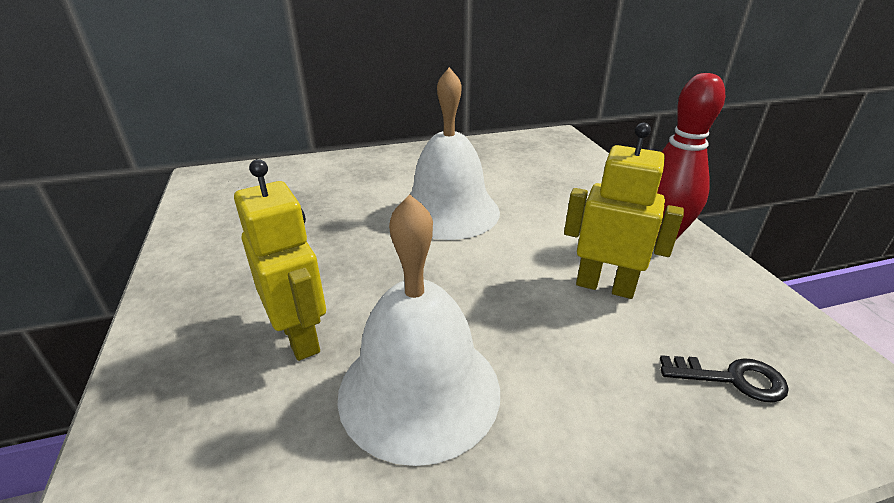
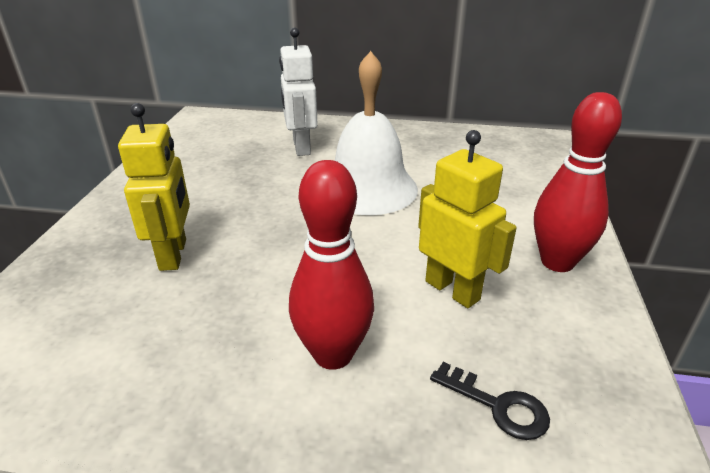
camera: 25 degrees right, 0 degrees up
white bell [337,194,500,466] -> none
none -> white robot [279,27,318,156]
none -> red bowling pin [289,160,374,370]

